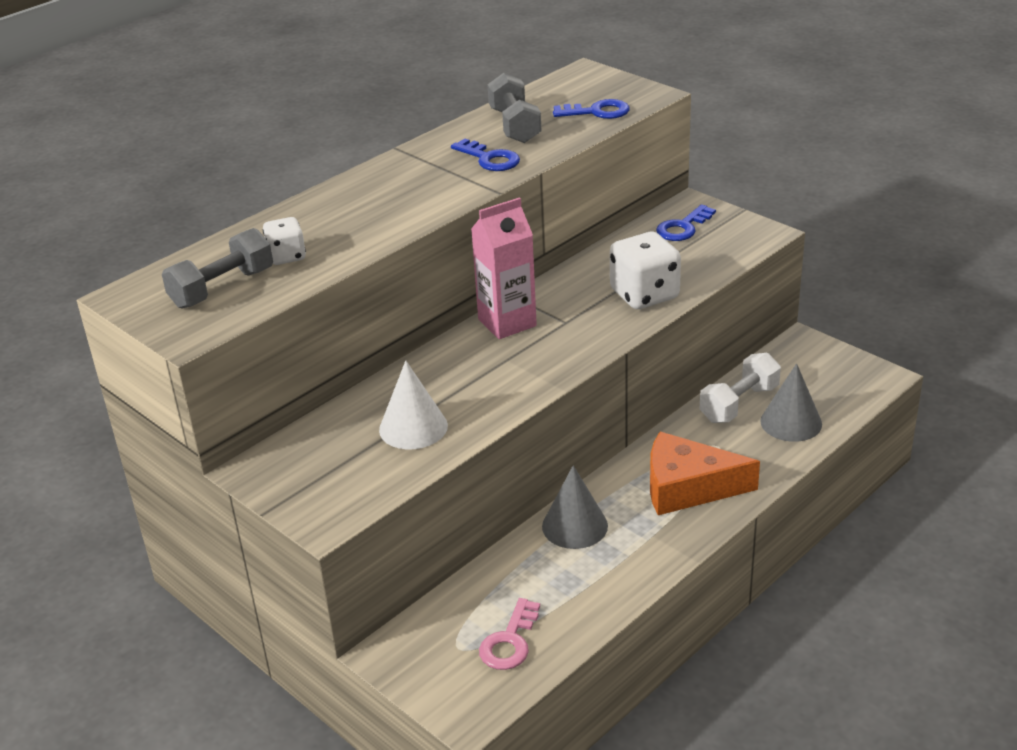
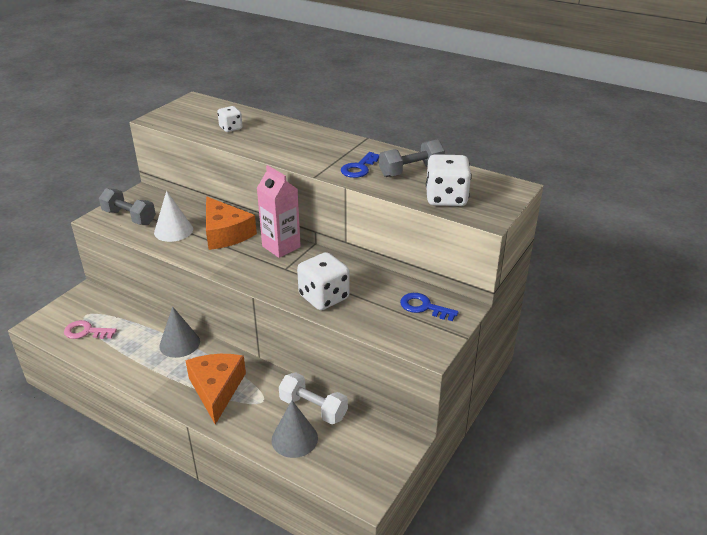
camera: 75 degrees right, 0 degrees up
grey dumbbell [162,228,273,309] -> grey dumbbell moved to [99,188,156,225]
blue key [553,99,630,119] -> white dice [426,154,472,206]
none -> orange cheese [206,197,257,250]

